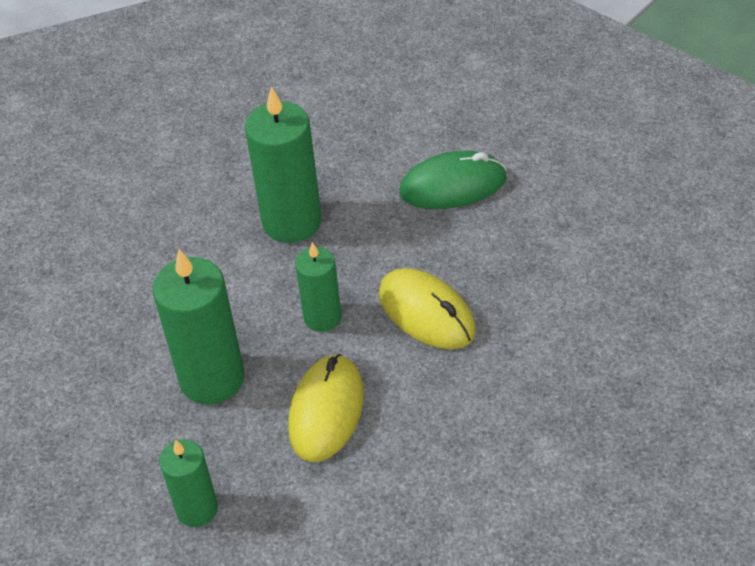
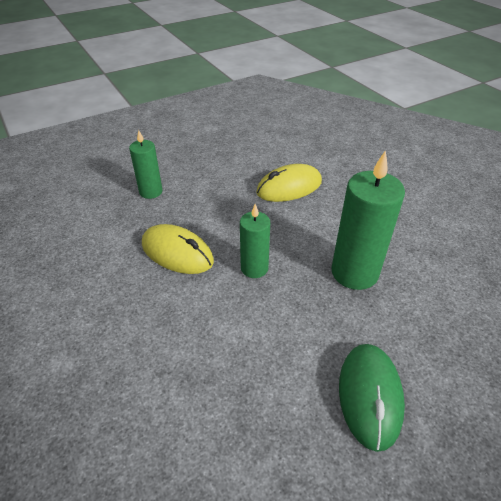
camera: 105 degrees right, 5 degrees down
green candle [153,249,245,405] -> none
yellow mouse [379,268,476,349] -> yellow mouse moved to [256,164,322,202]

